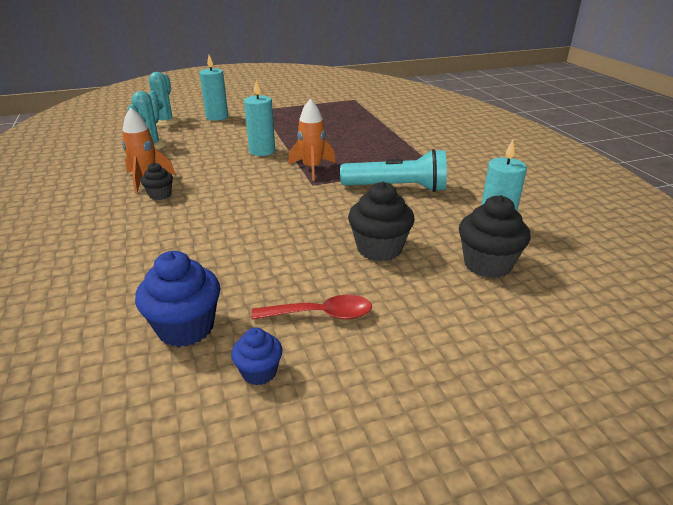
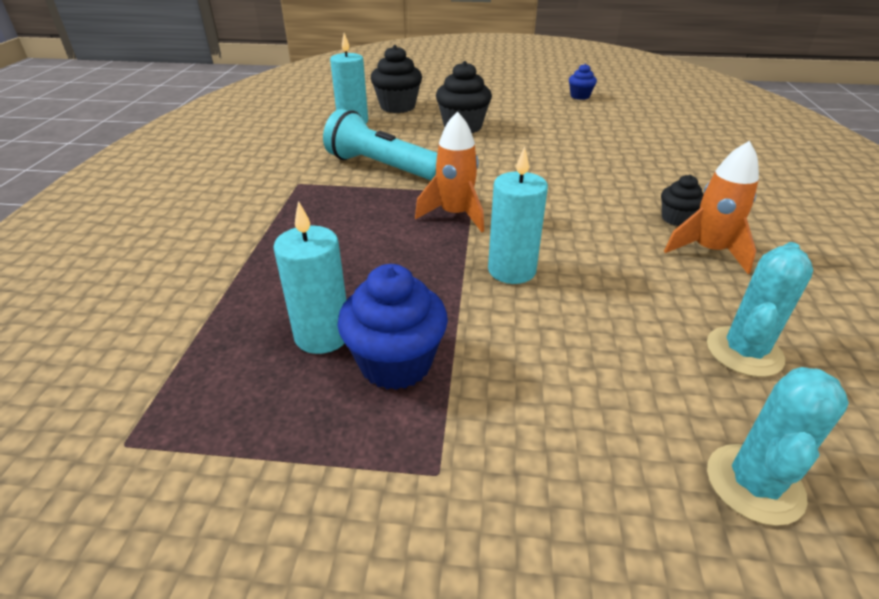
camera: 155 degrees left, 5 degrees up
blue cupcake [135,251,220,347] -> blue cupcake moved to [337,264,448,390]
turquoise candle [199,55,228,121] -> turquoise candle moved to [273,201,346,354]
red spoon [251,295,372,320] -> none

